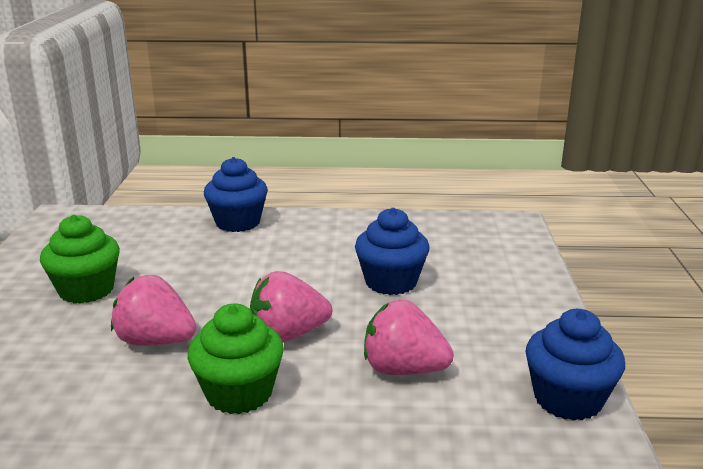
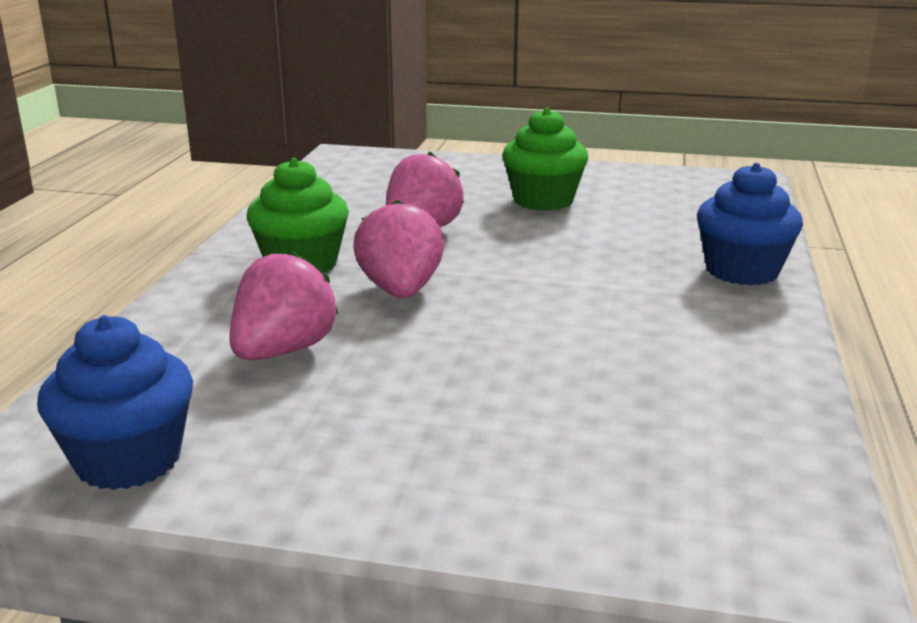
camera: 100 degrees right, 0 degrees up
blue cupcake [355,208,429,295] -> none

